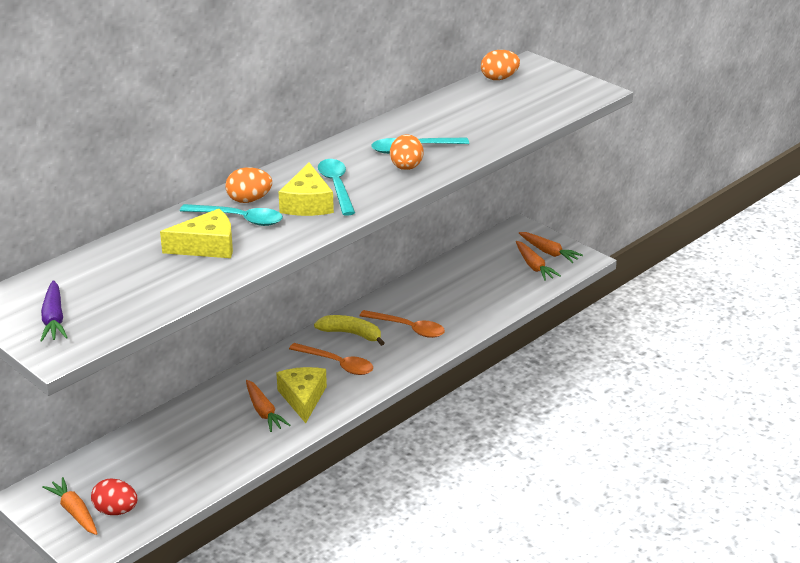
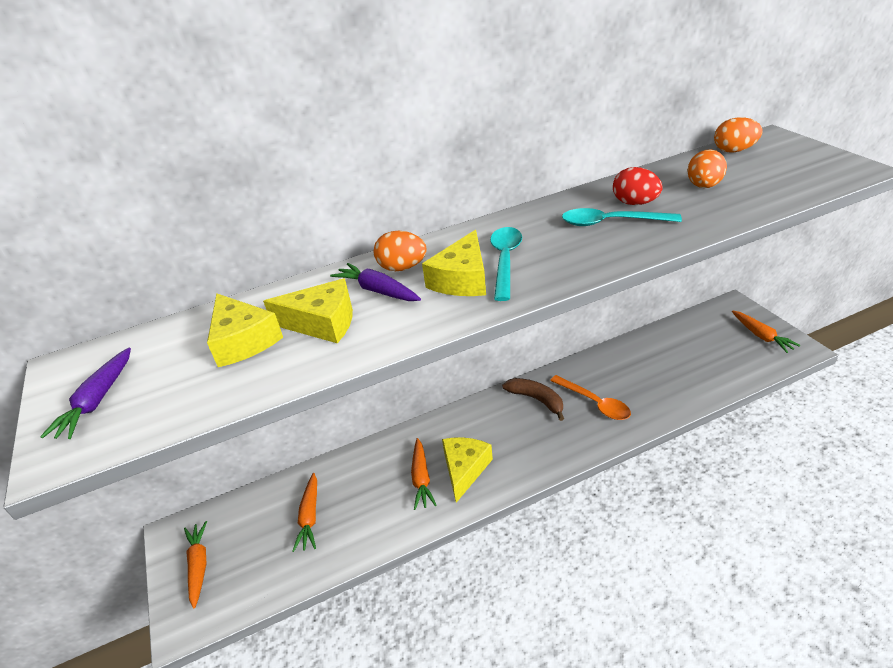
camera: 25 degrees right, 5 degrees up
red egg [91,479,138,515] -> red egg moved to [613,167,663,205]
turquoise spoon [180,204,283,226] -> purple carrot [330,263,421,301]
orange spoon [289,343,373,375] -> none
yellow banana [314,315,385,346] -> brown banana [502,378,564,421]
orange egg [390,134,424,170] -> orange egg moved to [687,149,727,188]
orange carrot [516,241,561,281] -> orange carrot moved to [292,473,317,552]
none -> yellow cheese [207,293,283,367]

